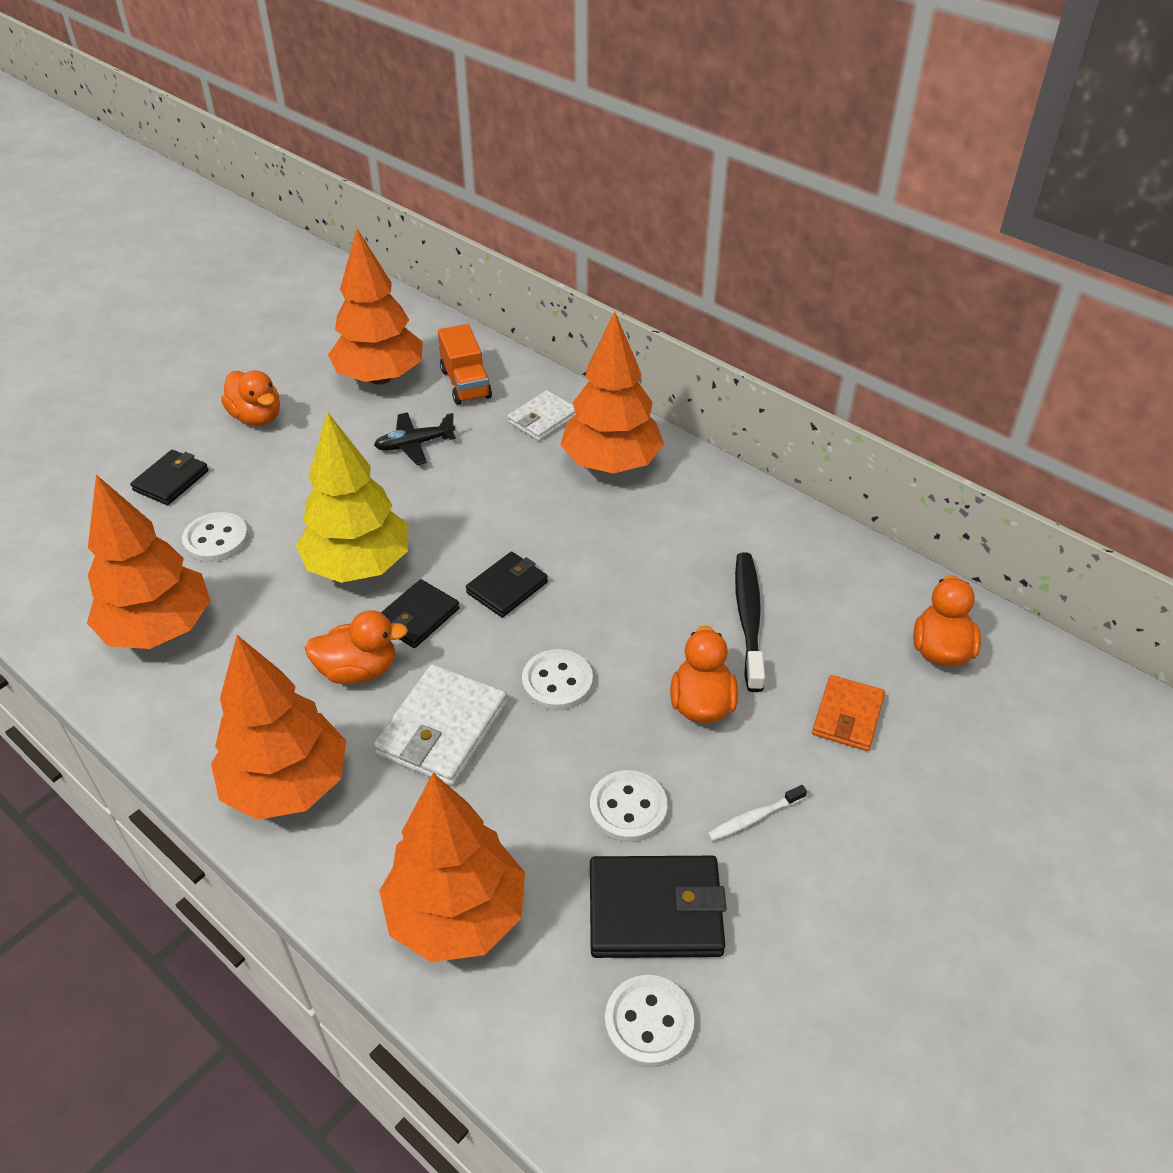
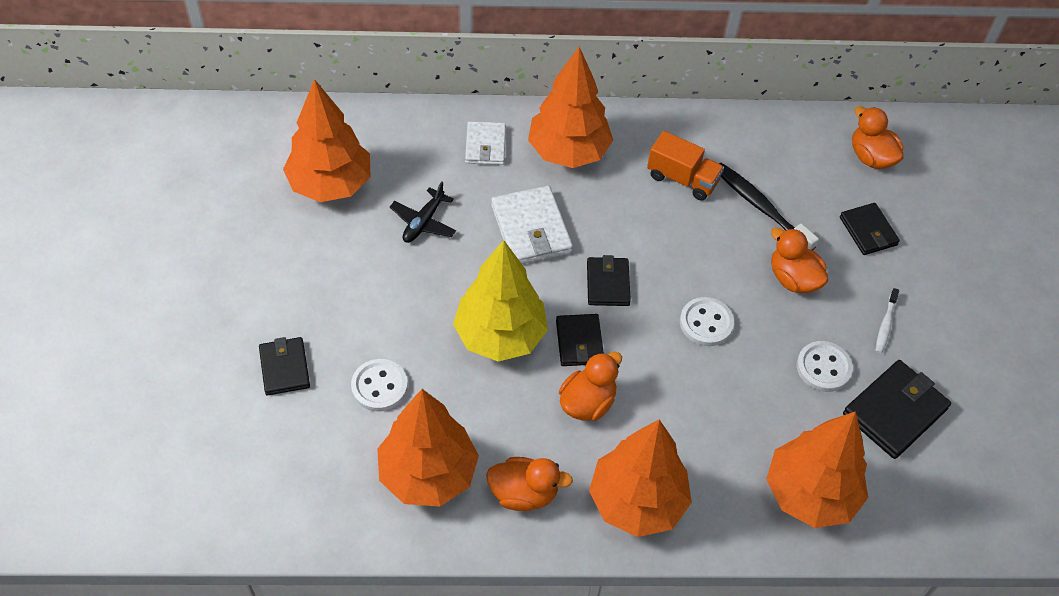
camera: 45 degrees left, 10 degrees up
orange duck [221,370,280,426] -> orange duck moved to [486,457,573,511]
white wallet [373,664,507,786] -> white wallet moved to [491,185,573,264]
orange truck [438,324,492,405] -> orange truck moved to [647,131,724,200]
white button [605,975,694,1068] -> none
orange wallet [812,675,885,751] -> black wallet [840,203,900,255]

